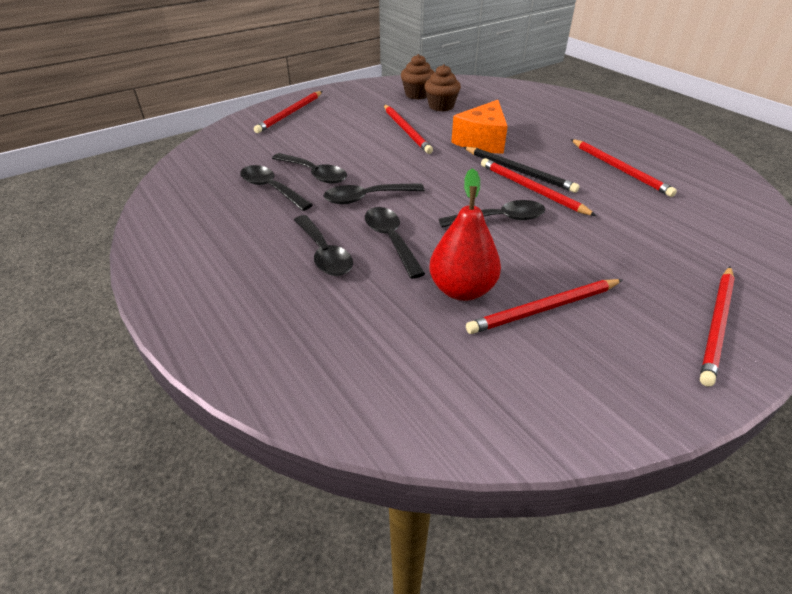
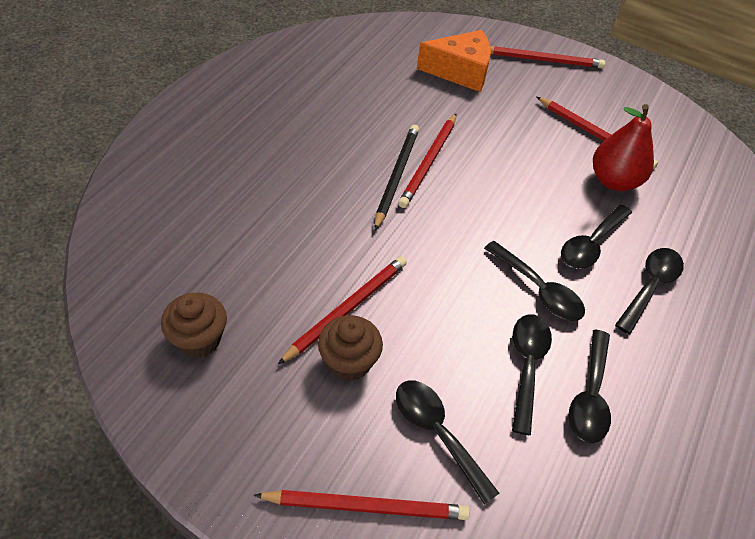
camera: 120 degrees left, 10 degrees up
brown cupcake [424,65,461,111] -> brown cupcake moved to [318,315,383,381]
black spoon [439,200,545,228] -> black spoon moved to [396,380,500,505]
orange cheese [451,100,508,154] -> orange cheese moved to [417,30,491,92]
red pencil [571,139,677,197] -> none

